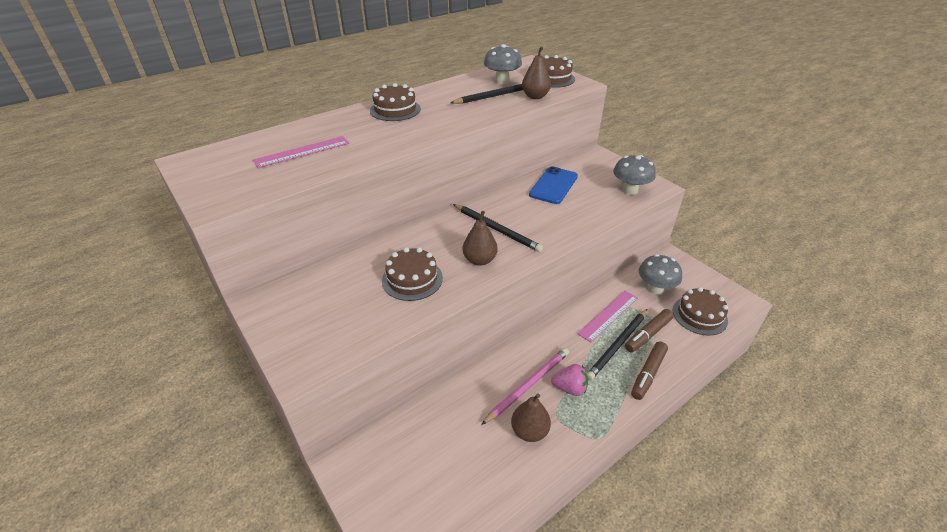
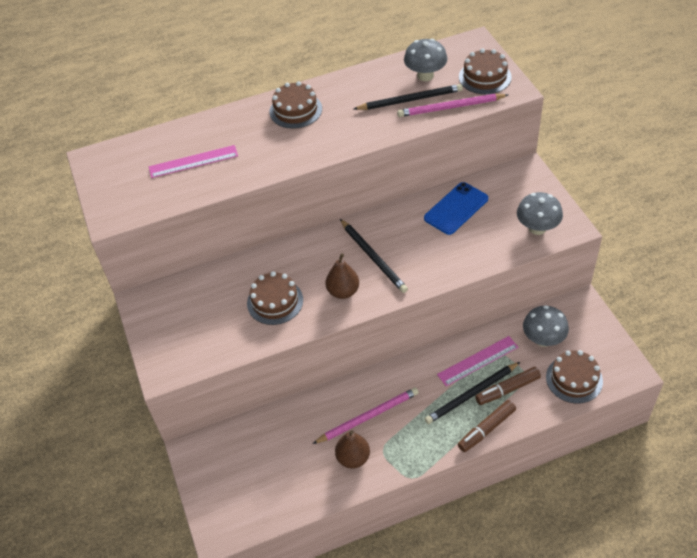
camera: 20 degrees right, 10 degrees up
brown pear [522,46,551,99] -> pink pencil [397,94,508,117]
pink strawberry [551,364,588,396] -> none

